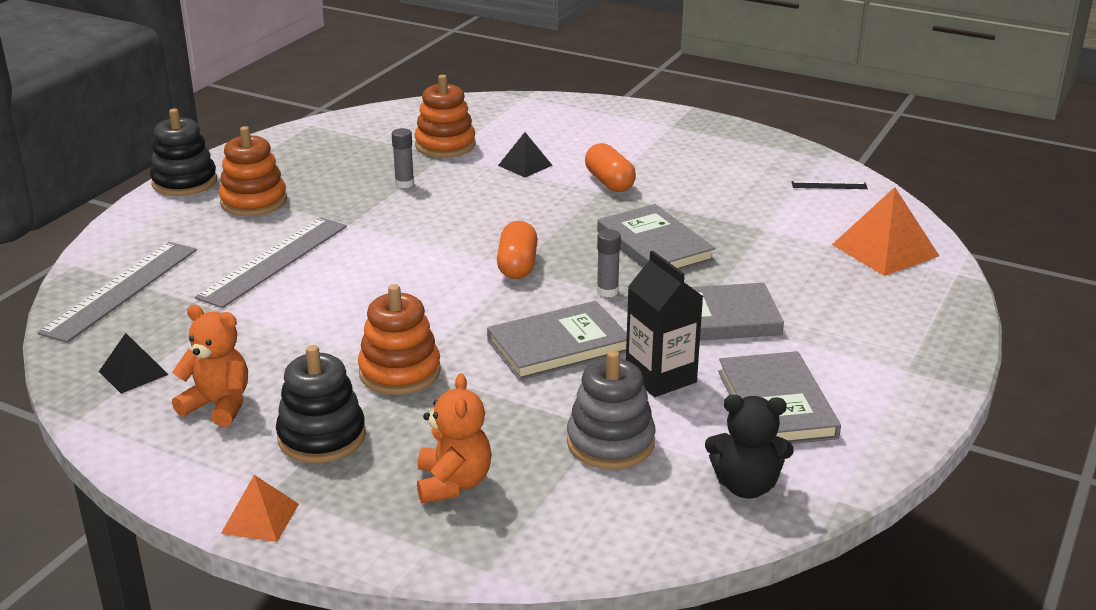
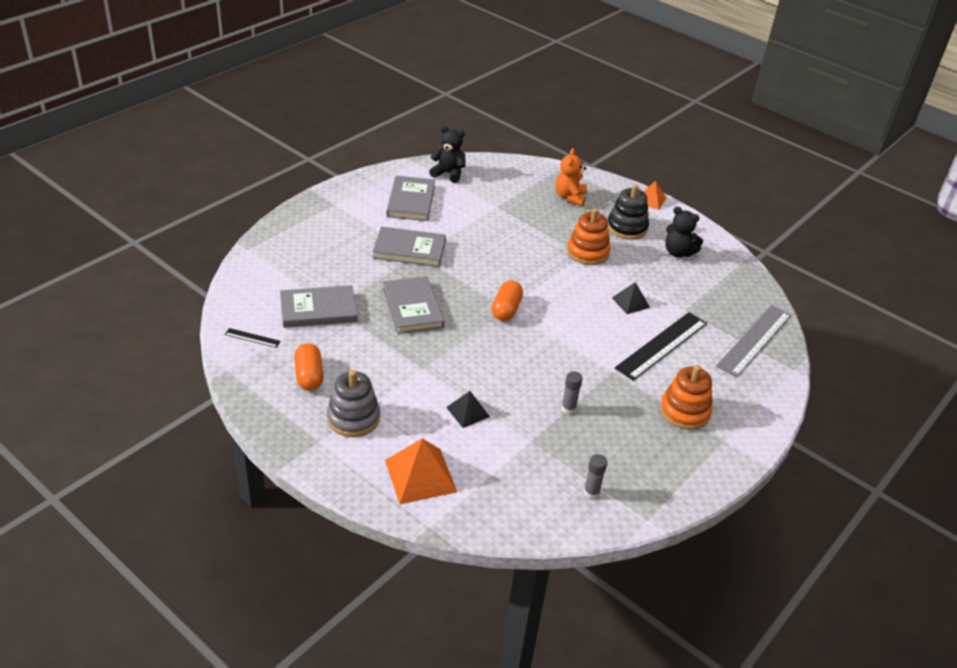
camera: 170 degrees left, 10 degrees up
black pyramid [99,333,169,394] -> black pyramid moved to [612,282,650,314]
black stacking toy [150,109,217,196] -> none
orange teddy bear [172,305,248,427] -> black teddy bear [665,207,703,257]
grey ruler [195,217,347,308] -> black ruler [615,312,707,381]
orange stacking toy [414,75,476,158] -> none
grey book [487,301,627,381] -> grey book moved to [280,285,357,328]
grey stacking toy [567,350,655,469] -> grey stacking toy moved to [327,370,380,437]
orange capsule [585,143,636,192] -> orange capsule moved to [294,343,324,390]
grey glue stick [597,229,621,298] -> grey glue stick moved to [583,454,607,499]
black carton [626,250,703,397] -> none
orange pyramid [832,187,939,276] -> orange pyramid moved to [385,438,457,504]

